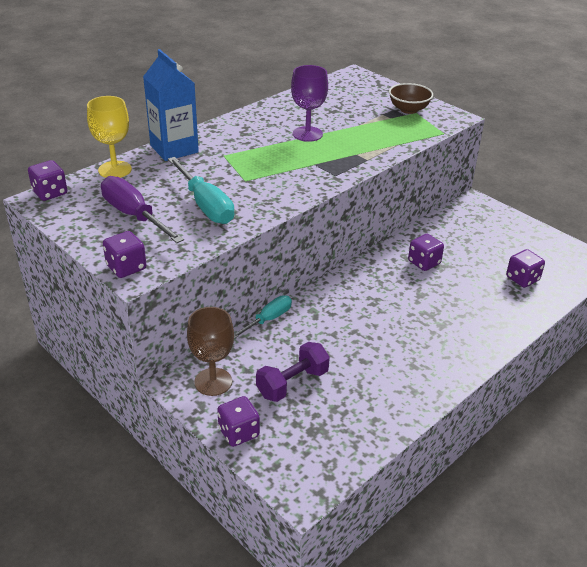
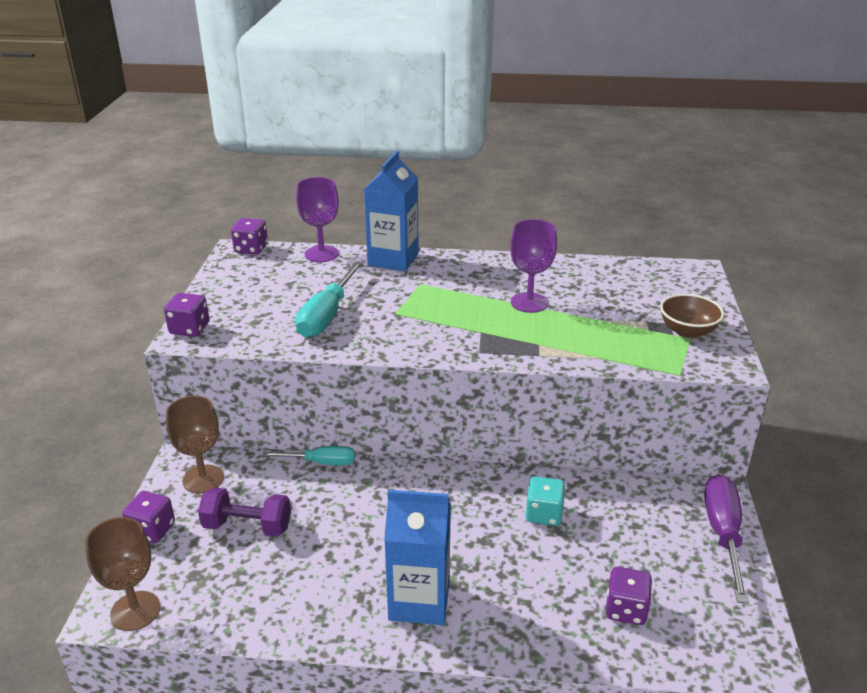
camera: 50 degrees right, 5 degrees down
yellow goblet [87,96,132,178] -> purple goblet [296,177,339,262]
purple screwdriver [101,176,184,243] -> purple screwdriver moved to [704,475,749,604]
purple dice [408,234,444,271] -> turquoise dice [525,476,566,526]
none -> brown goblet [85,517,160,631]
none -> blue carton [384,490,451,625]

